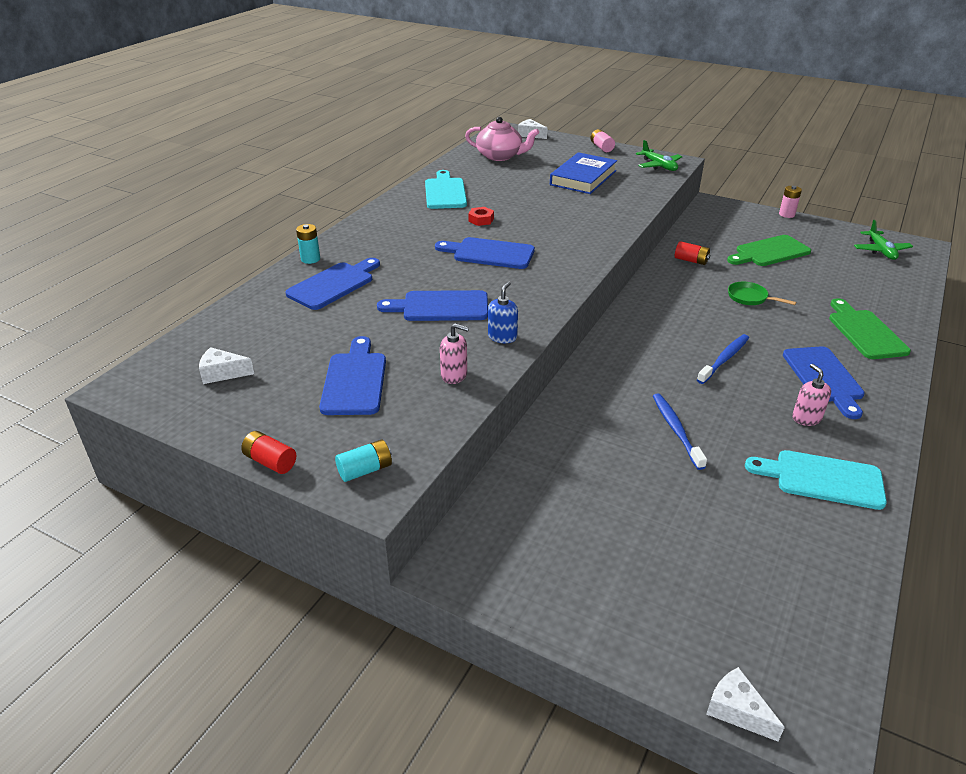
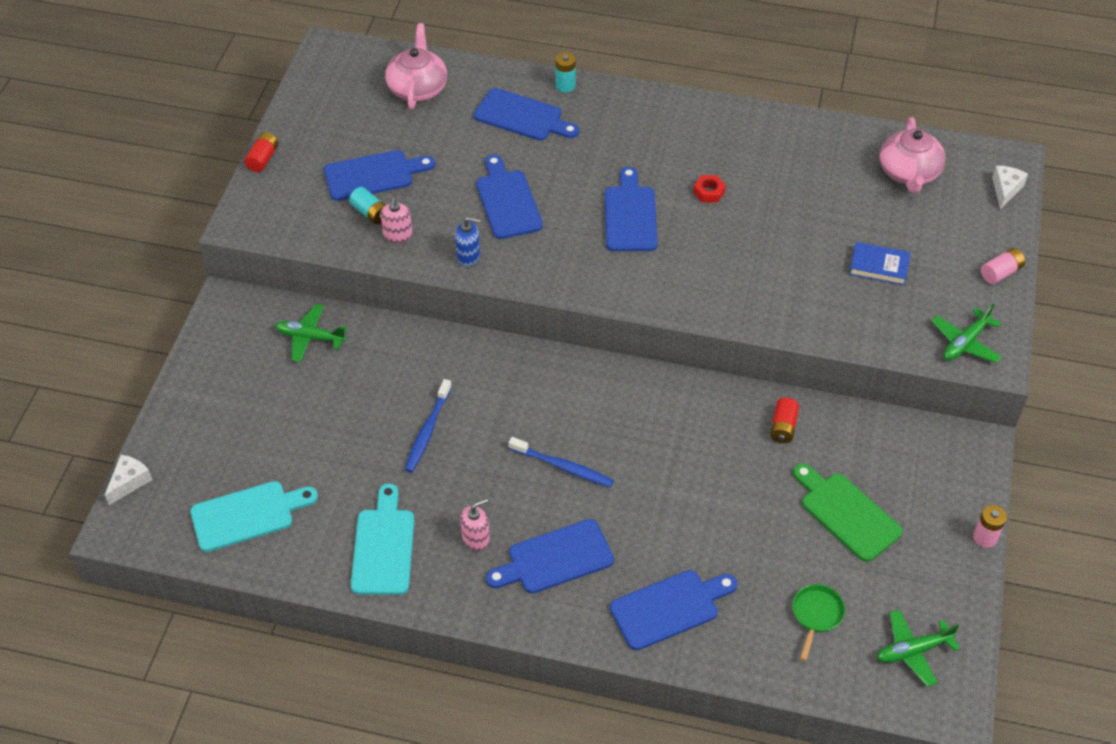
camera: 75 degrees right, 15 degrees up
white cheese [199,347,254,384] -> none
turquoise battery [335,439,392,482] -> turquoise battery moved to [349,187,385,225]
turquoise cutting board [425,170,467,209] -> turquoise cutting board moved to [190,481,318,552]
blue book [550,152,617,194] -> blue book [849,242,911,285], size x0.61
blue toothbrush [653,393,707,470] -> blue toothbrush turned 135 degrees clockwise [405,379,452,473]
green pan [728,282,796,305] -> green pan moved to [792,584,845,661]
green cutting board [829,298,911,359] -> blue cutting board [610,570,737,650]
none -> green plane [275,304,347,362]
none -> pink teapot [385,23,447,109]

